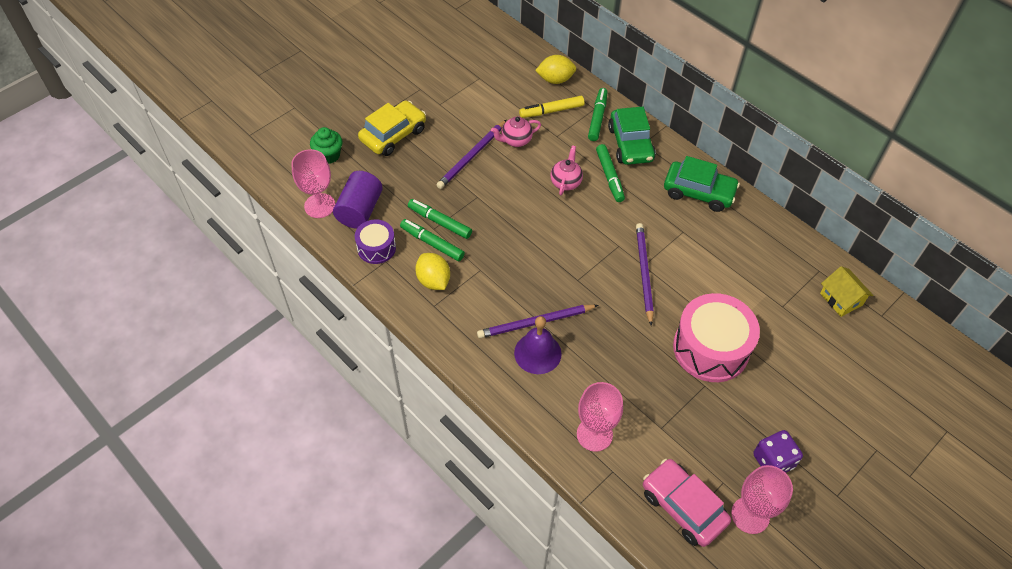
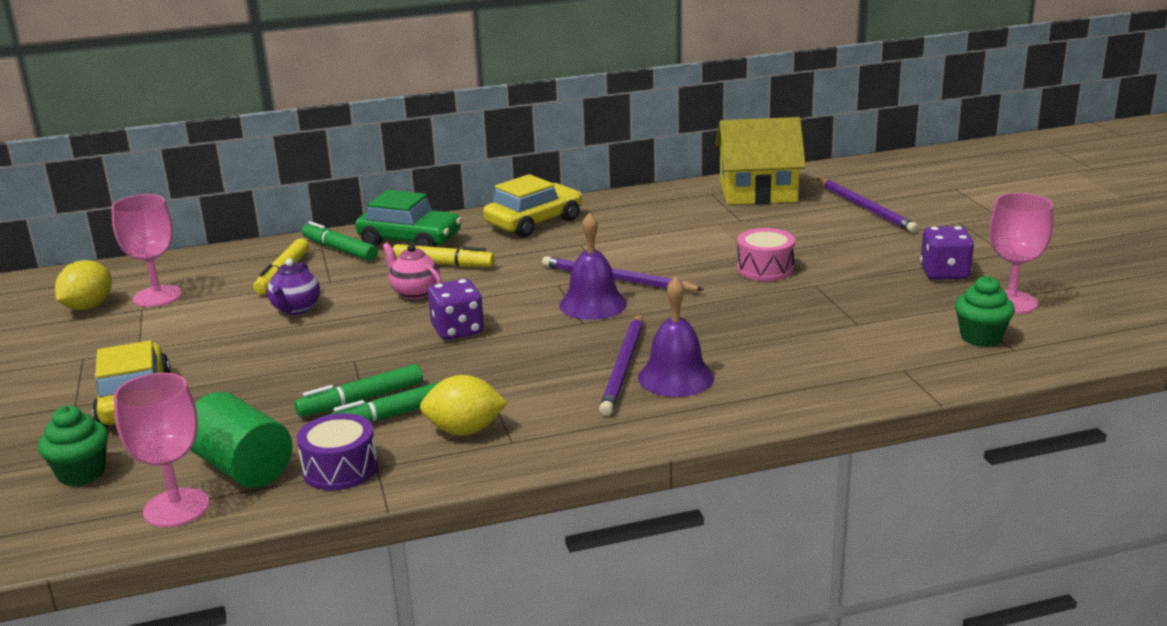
camera: 60 degrees left, 30 degrees down
purple cylinder [333,171,383,229] -> green cylinder [190,392,292,488]
purple pencil [437,120,507,189] -> purple pencil moved to [817,178,919,233]
pink teapot [491,116,541,147] -> purple teapot [267,259,320,315]
yellow lemon [535,55,576,84] -> yellow lemon moved to [55,260,112,310]
pink goblet [577,382,623,452] -> pink goblet moved to [111,194,182,307]
green marker [596,144,625,202] -> yellow marker [393,244,495,267]
pink car [643,459,731,547] -> green cupcake [955,276,1015,347]
green car [664,156,740,212] -> yellow car [483,174,582,238]
pink drum [673,293,760,382] -> pink drum [737,228,795,281], size x0.54
yellow house [820,266,874,317] -> yellow house [715,117,806,205], size x1.76
none -> purple dice [428,279,484,340]
none -> purple bell [559,212,627,320]

